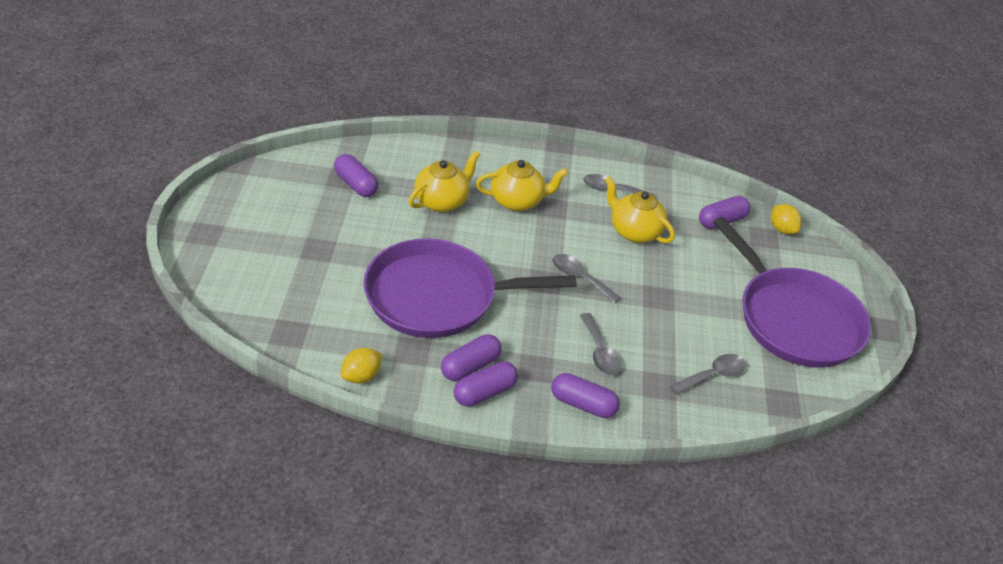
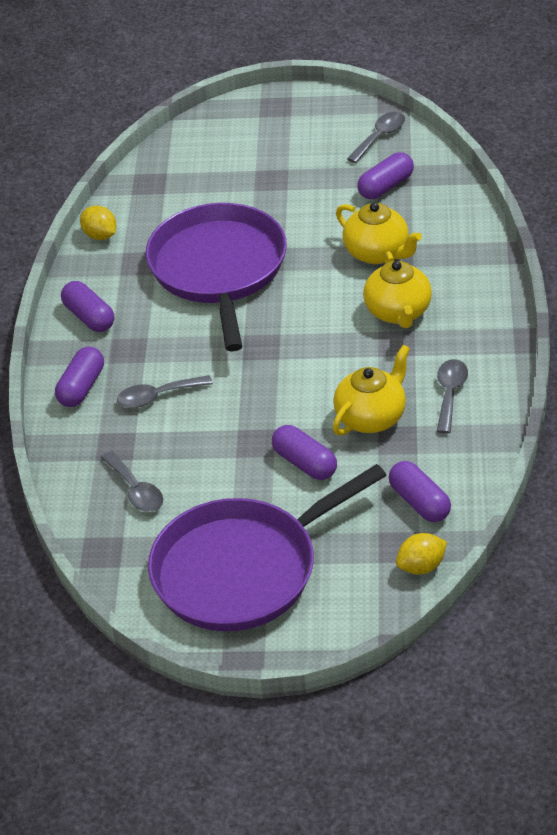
camera: 95 degrees right, 0 degrees up
purple capsule [441,334,502,381] -> purple capsule moved to [272,425,337,480]
grey spoon [553,254,621,303] -> grey spoon moved to [347,112,405,163]

